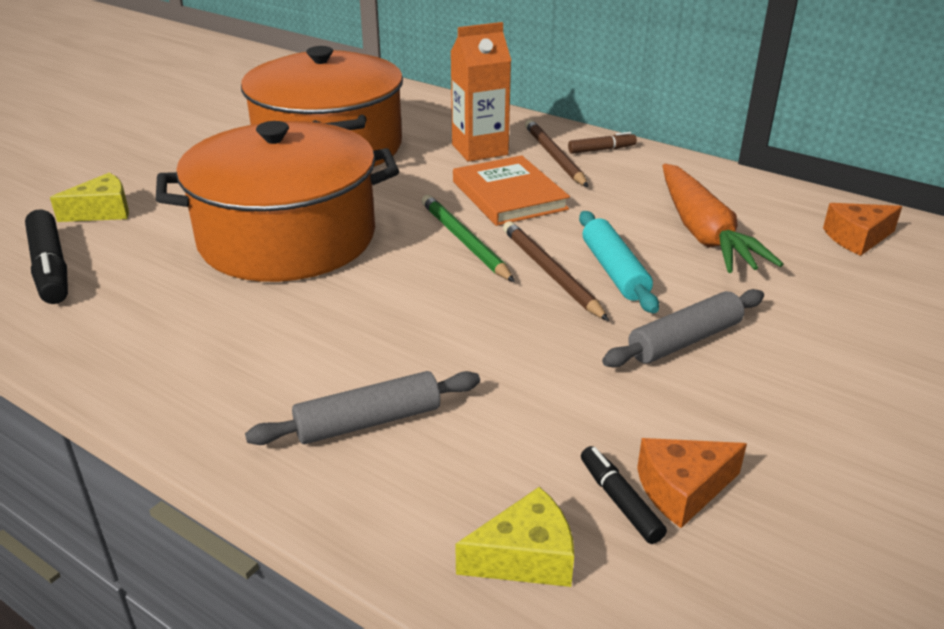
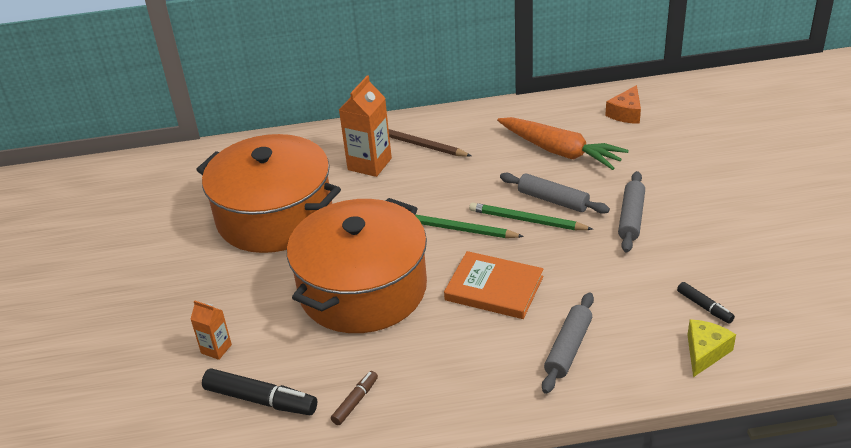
camera: 40 degrees left, 5 degrees up
yellow cheese [50,173,129,222] -> orange carton [191,300,232,360]
orange book [453,155,570,226] -> orange book moved to [444,251,543,319]
brown pencil [503,221,609,321] -> green pencil [469,202,593,230]
brown marker [568,132,637,154] -> brown marker moved to [331,371,378,425]
turquoise rolling pin [579,211,659,313] -> grey rolling pin [500,173,610,214]
black marker [581,446,667,544] -> black marker turned 150 degrees counterclockwise [677,282,735,323]
orange cheese [637,438,747,528] -> none

